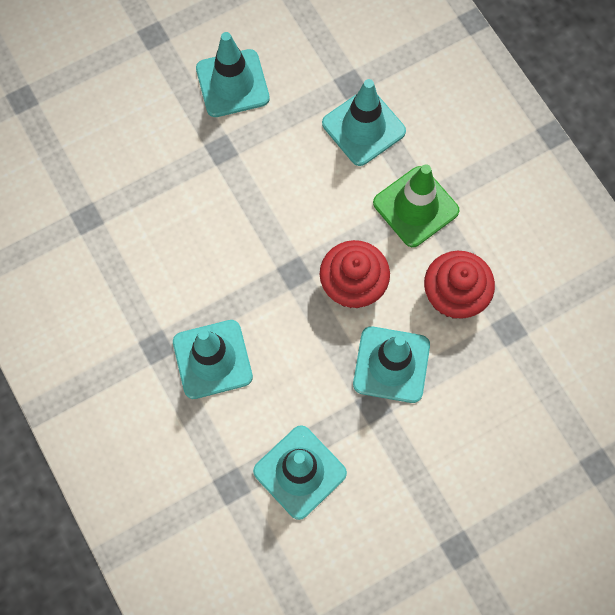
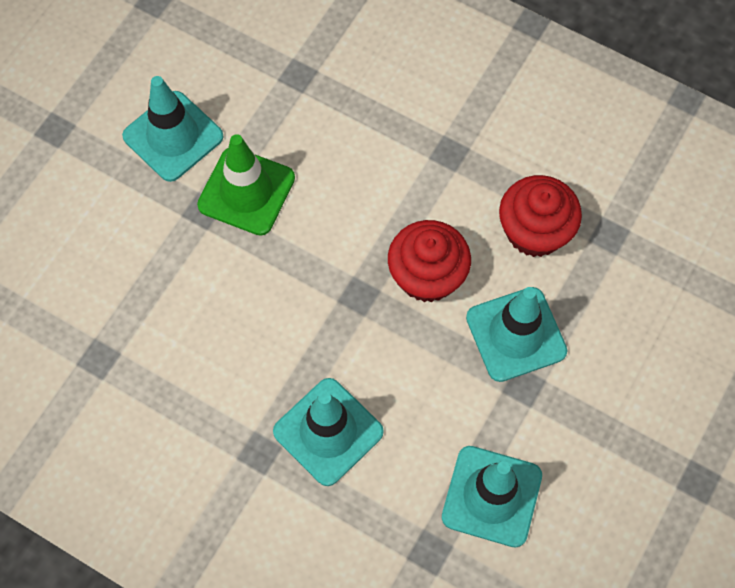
camera: 30 degrees left, 5 degrees down
turquoise traffic cone [322,79,406,166] -> none
green traffic cone [373,164,459,247] -> green traffic cone moved to [197,134,295,236]

